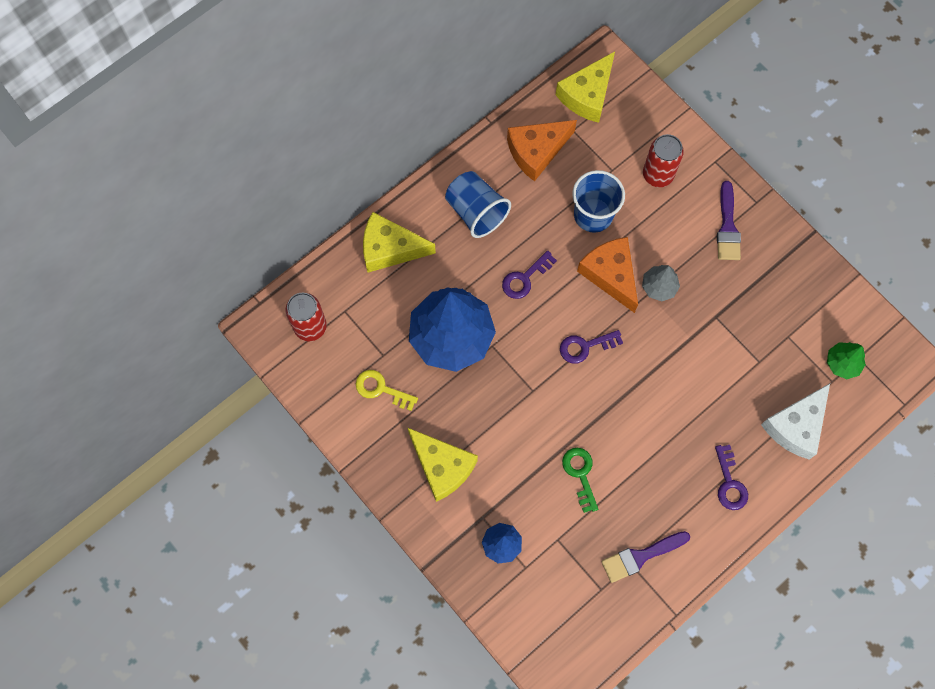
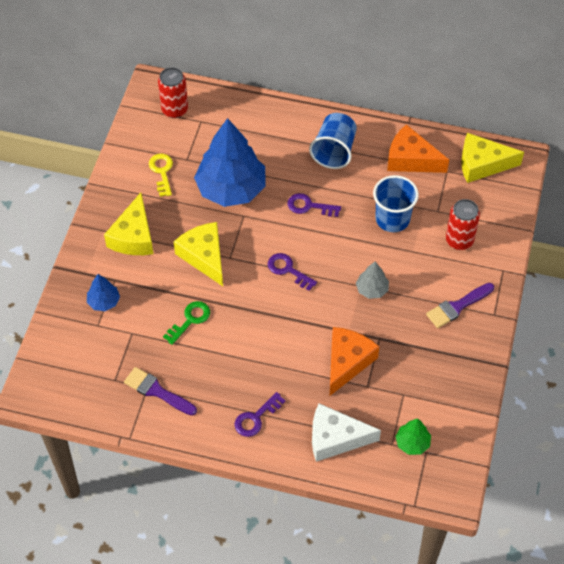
camera: 55 degrees right, 15 degrees down
yellow cheese [363,212,436,273] -> yellow cheese moved to [174,222,223,286]
orange cheese [577,237,638,313] -> orange cheese moved to [330,327,379,396]

